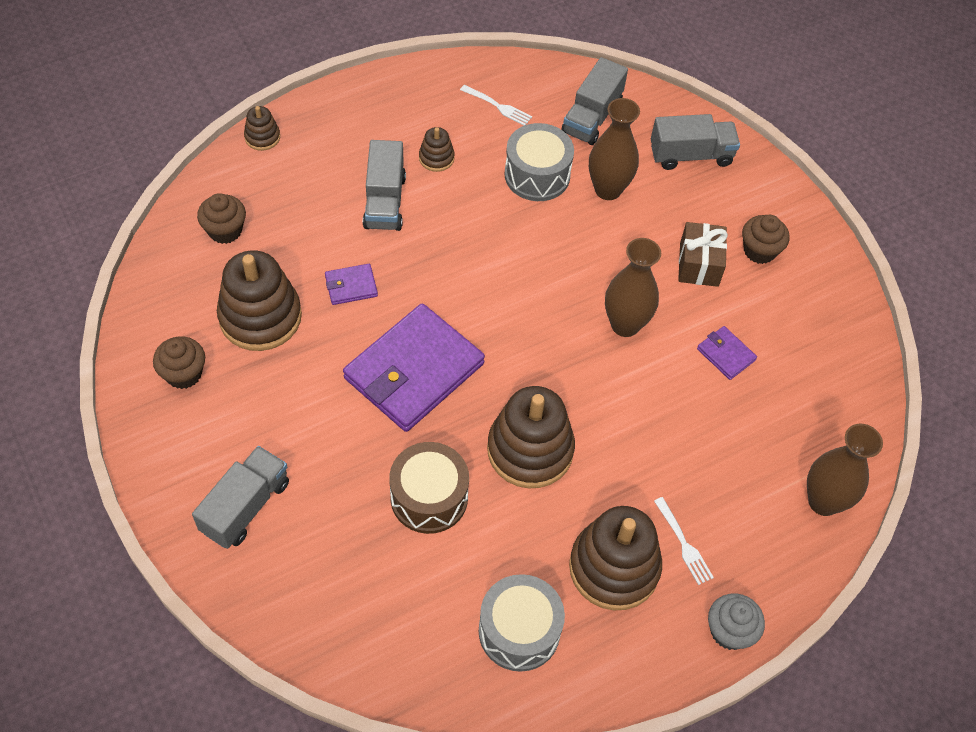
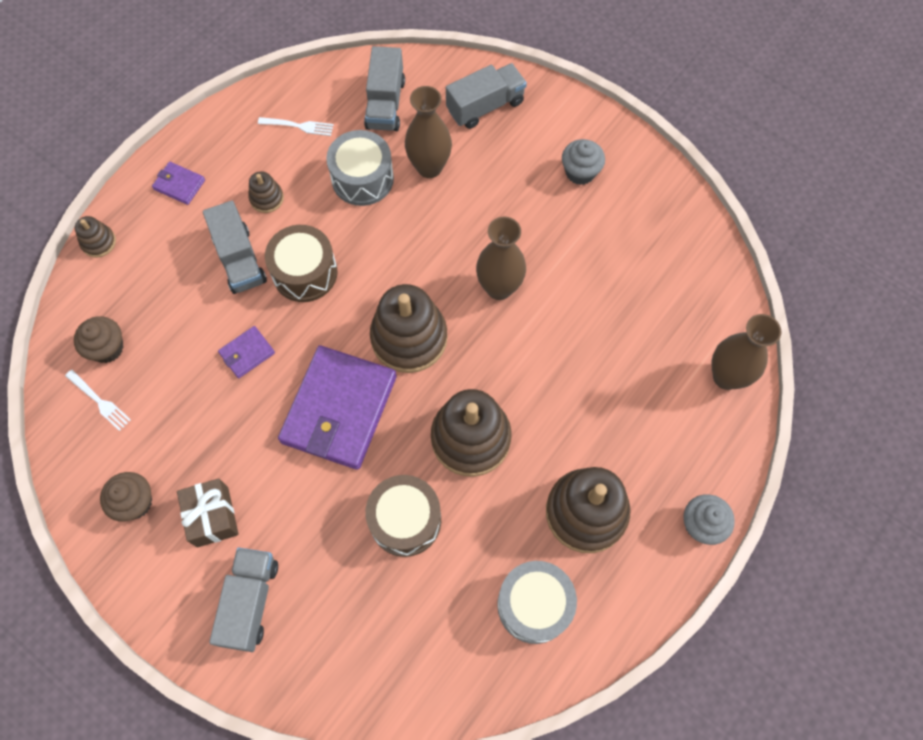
camera: 20 degrees left, 10 degrees up
brown stacking toy [217,250,302,351] -> brown stacking toy moved to [370,284,447,373]
white fork [654,497,714,585] -> white fork moved to [65,370,131,431]
brown gift [678,222,728,287] -> brown gift moved to [177,478,239,547]
purple wallet [697,326,757,380] -> purple wallet moved to [152,162,205,205]
brown cupcake [742,215,789,264] -> grey cupcake [562,139,605,185]
none -> brown drum [265,225,338,302]

